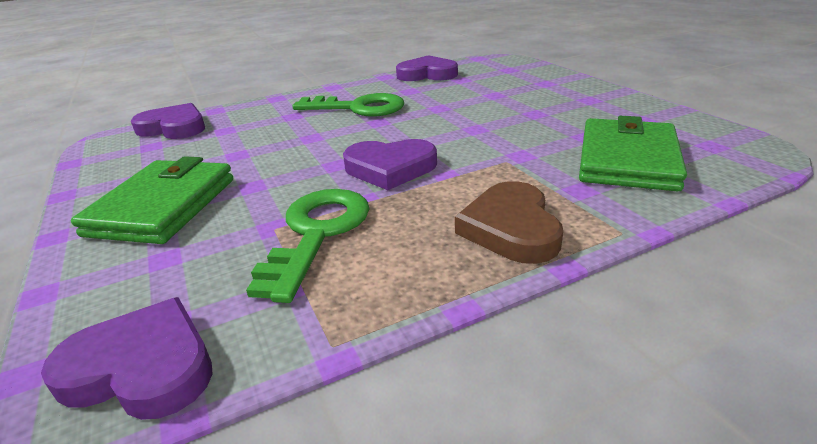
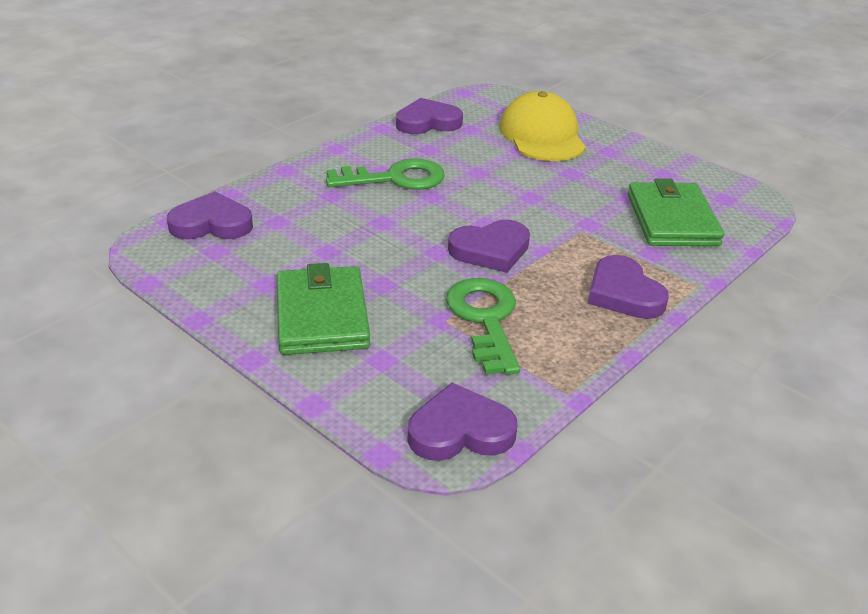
camera: 25 degrees left, 5 degrees up
brown heart [455,181,563,264] -> purple heart [588,255,669,319]
none -> yellow cap [499,91,586,161]

